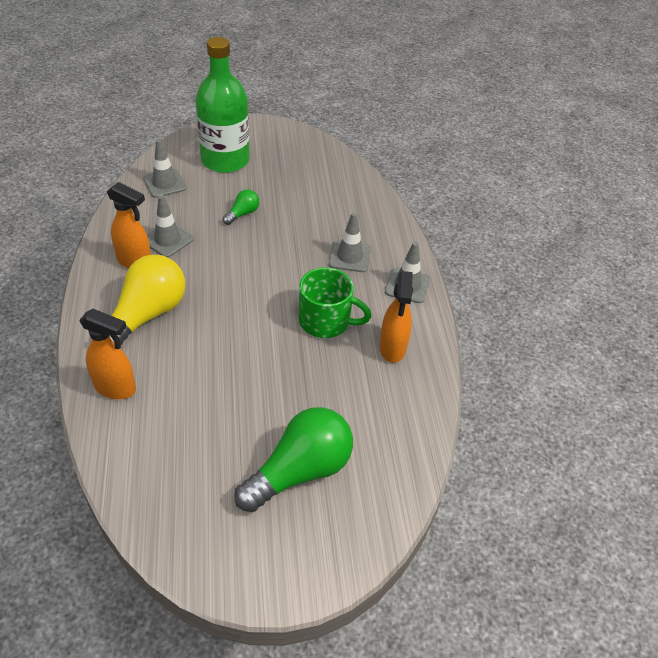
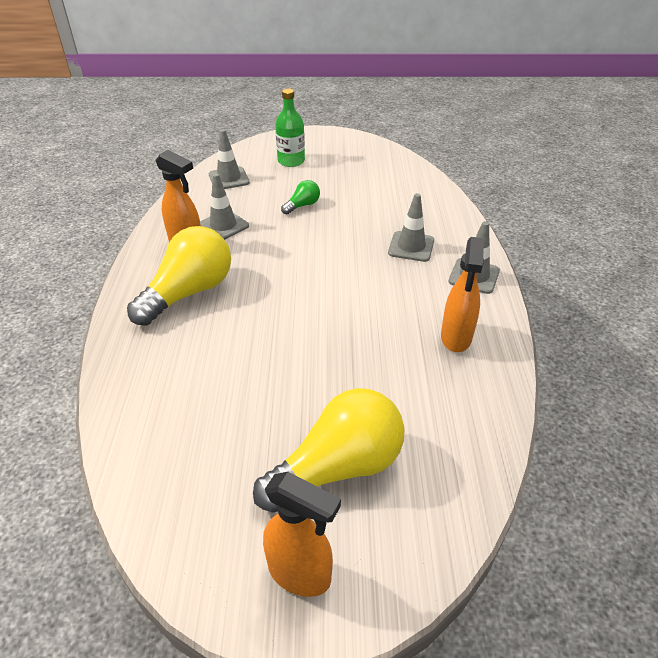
camera: 10 degrees right, 5 degrees down
orange spray bottle [79,309,136,399] -> orange spray bottle moved to [263,472,341,597]
green bottle [196,37,250,173] -> green bottle [275,89,305,167], size x0.57
green light bulb [235,407,353,512] -> yellow light bulb [253,388,405,513]
green mug [298,267,371,338] -> none

